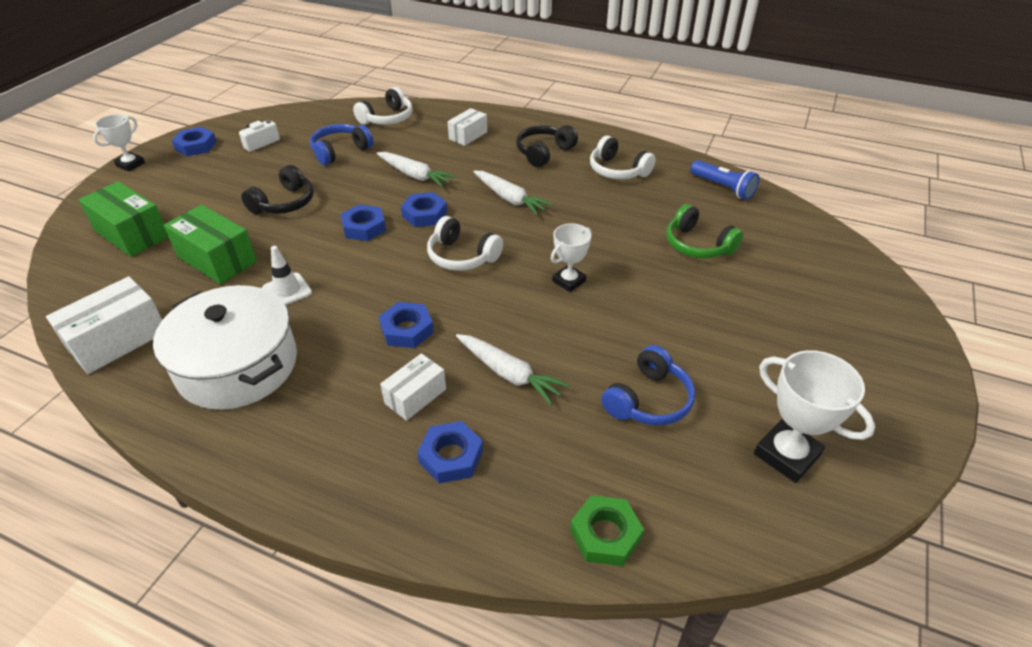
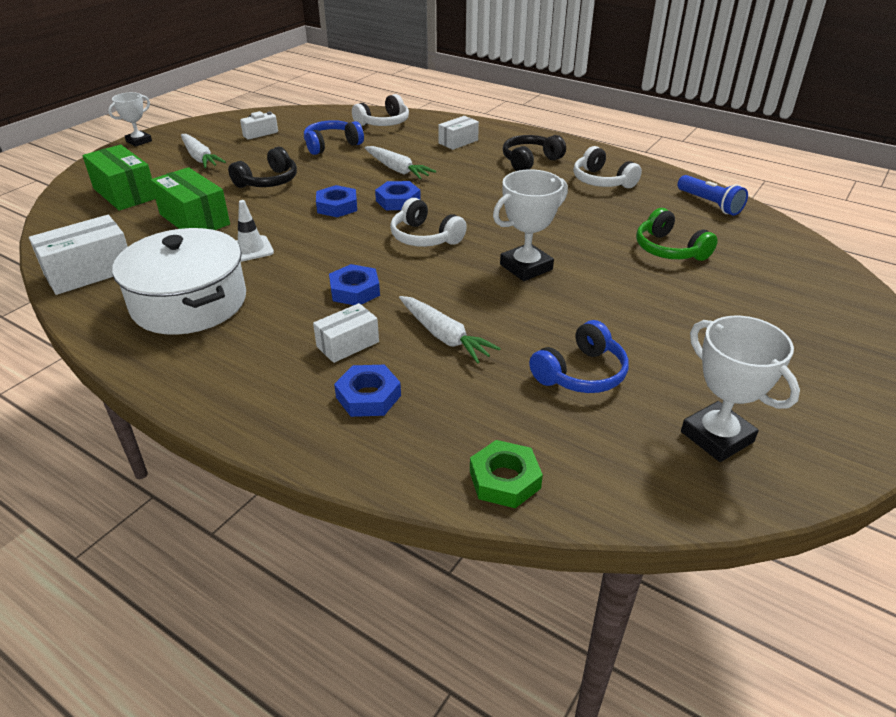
camera: 10 degrees right, 5 degrees down
blue nut [171,127,217,156] -> none
white carrot [474,170,553,215] -> white carrot moved to [181,134,226,168]
white trophy [551,223,592,292] -> white trophy [493,169,568,281], size x1.55

